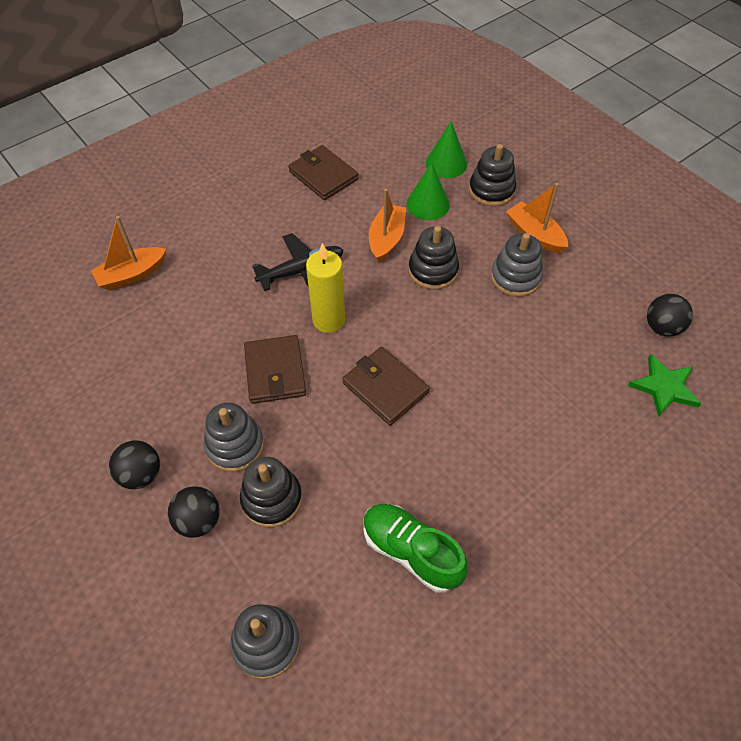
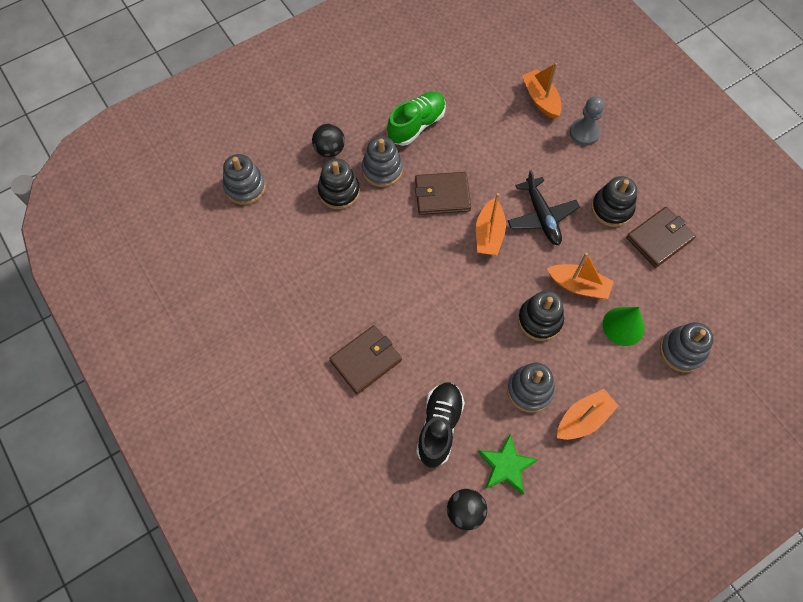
camera: 95 degrees right, 10 degrees up
black ball [109,440,160,489] -> none
yellow candle [306,243,345,333] -> orange boat [476,193,506,255]
brown wallet [342,347,430,426] -> brown wallet moved to [329,325,402,394]
green shoe [364,504,468,593] -> green shoe moved to [387,92,446,146]
green cone [426,122,467,178] -> grey stacking toy [660,322,714,372]
black stacking toy [469,144,516,207] -> black stacking toy moved to [591,176,637,227]
green star [628,354,701,417] -> green star moved to [478,434,539,495]
none -> black shoe [416,383,465,468]
none -> grey pawn [570,96,604,146]

